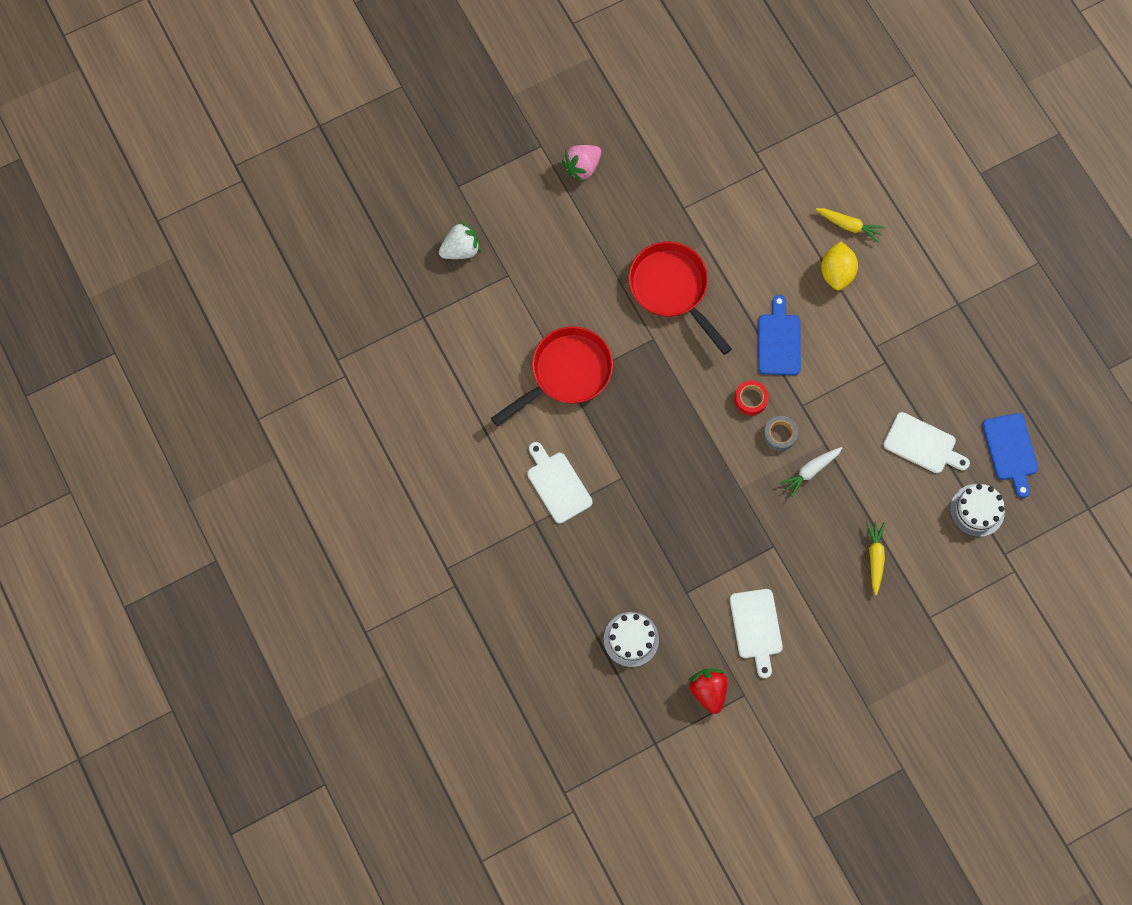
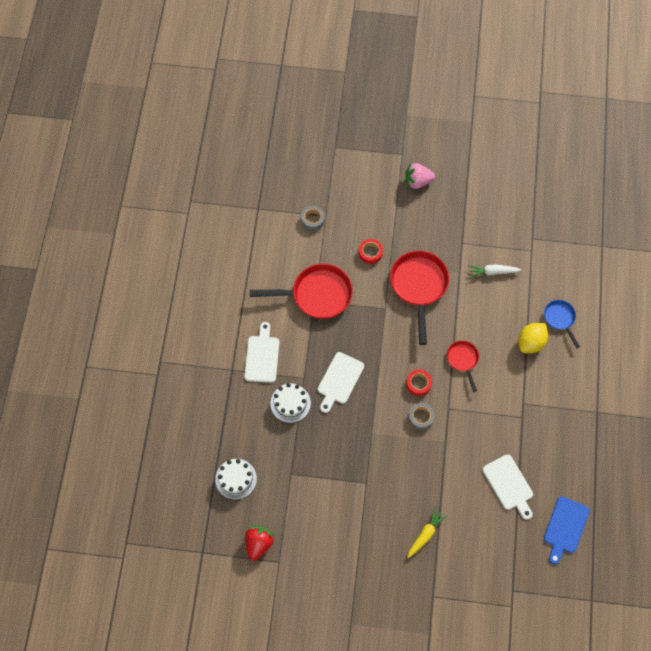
camera: 35 degrees right, 5 degrees down
white strawberry [439,221,481,259] -> none
white cutting board [730,589,783,678] -> white cutting board moved to [318,352,364,413]
blue cutting board [758,295,801,375] -> red pan [447,341,479,392]
white carrot [779,447,842,498] -> white carrot moved to [469,264,522,278]
yellow carrot [816,208,885,243] -> blue pan [544,300,580,348]
white cake [950,484,1005,537] -> white cake moved to [270,383,311,423]
none -> grey tape [301,206,325,231]
none -> red tape [359,239,383,264]

